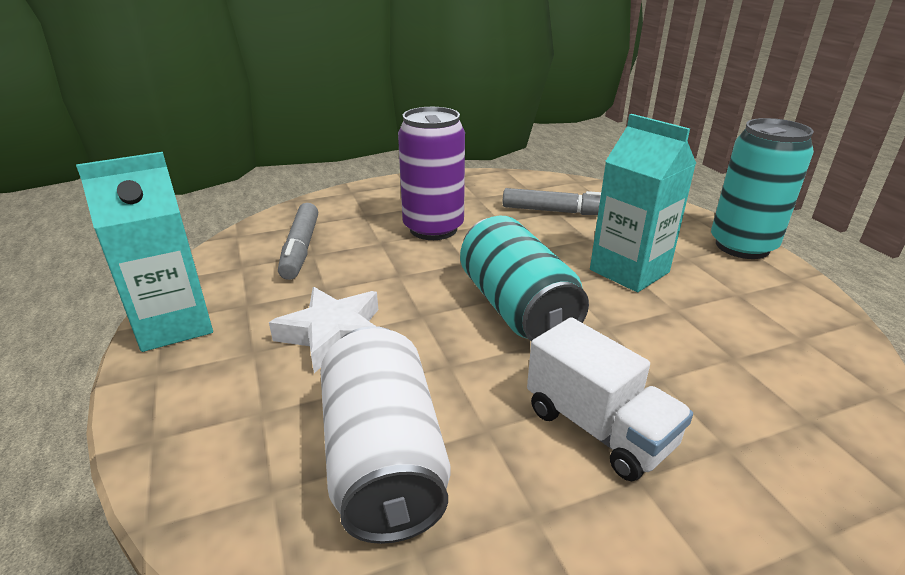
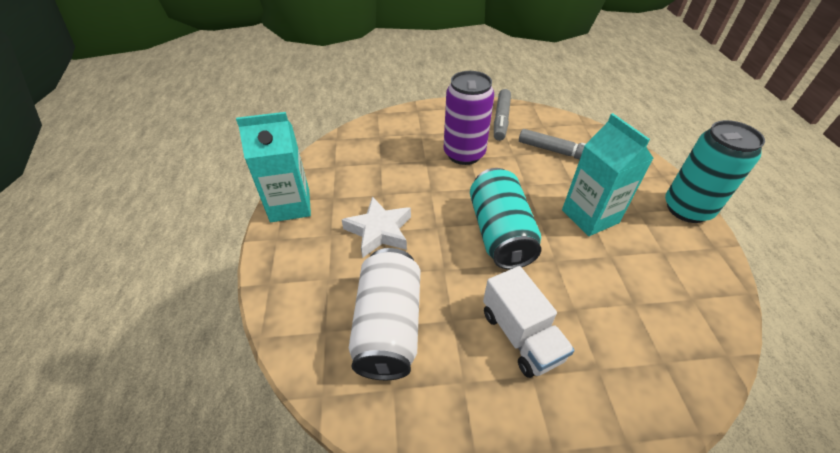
camera: 15 degrees right, 15 degrees up
grey marker [278,203,318,280] -> grey marker moved to [494,89,511,141]

